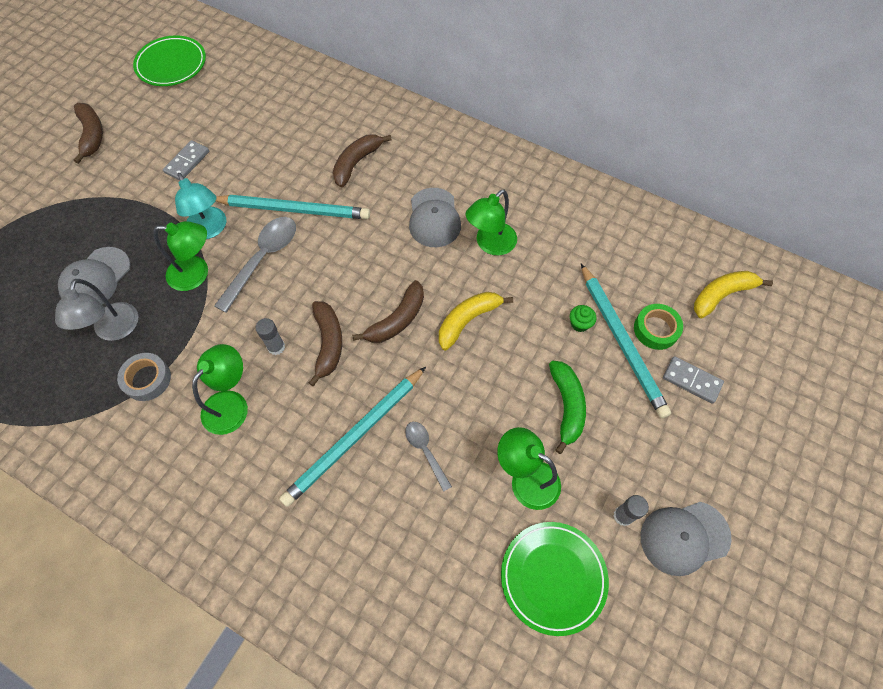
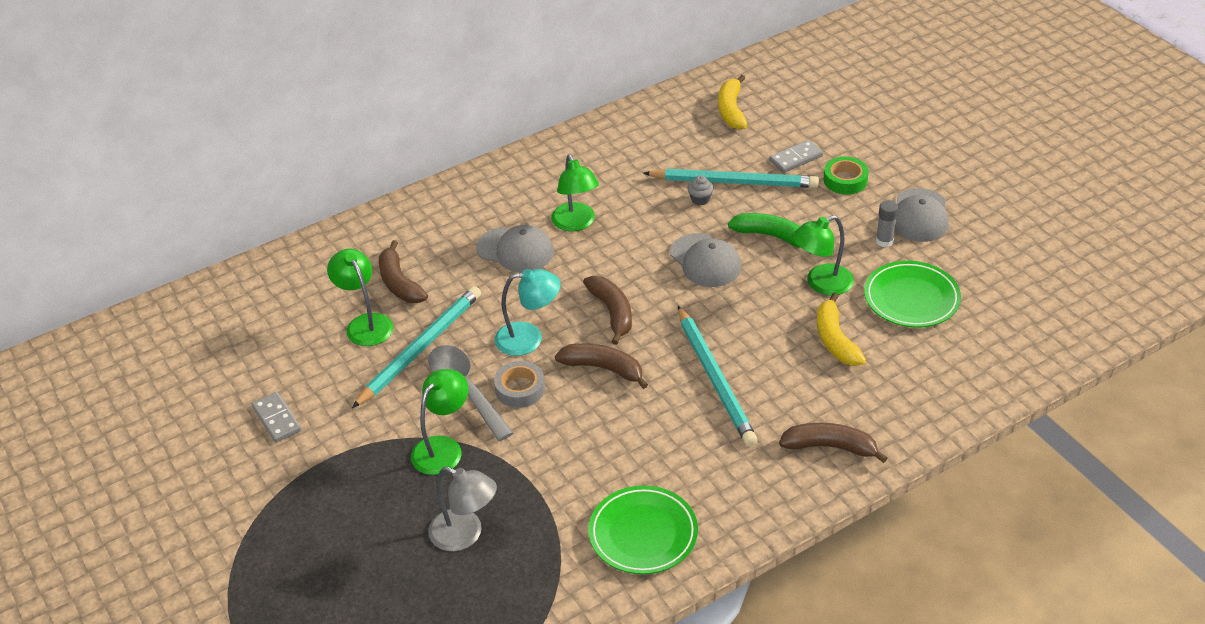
camera: 60 degrees left, 20 degrees down
grey cap [58,247,131,304] -> grey cap moved to [670,233,741,287]
brown banana [74,103,103,164] -> brown banana moved to [779,423,888,463]
grey tape [117,353,171,401] -> grey tape moved to [494,361,545,408]
green plate [133,35,206,86] -> green plate moved to [588,485,698,574]
turquoise lamp [175,173,226,239] -> turquoise lamp moved to [494,269,561,356]
green lamp [192,344,248,435] -> green lamp moved to [327,249,393,346]
grey glue stick [255,318,285,355] -> none
grey spoon [405,422,452,492] -> none
yellow banana [439,292,513,350] -> yellow banana moved to [817,293,866,366]
green cupcake [570,305,596,332] -> grey cupcake [687,175,714,205]
green tape [634,304,683,350] -> green tape moved to [824,157,869,195]

